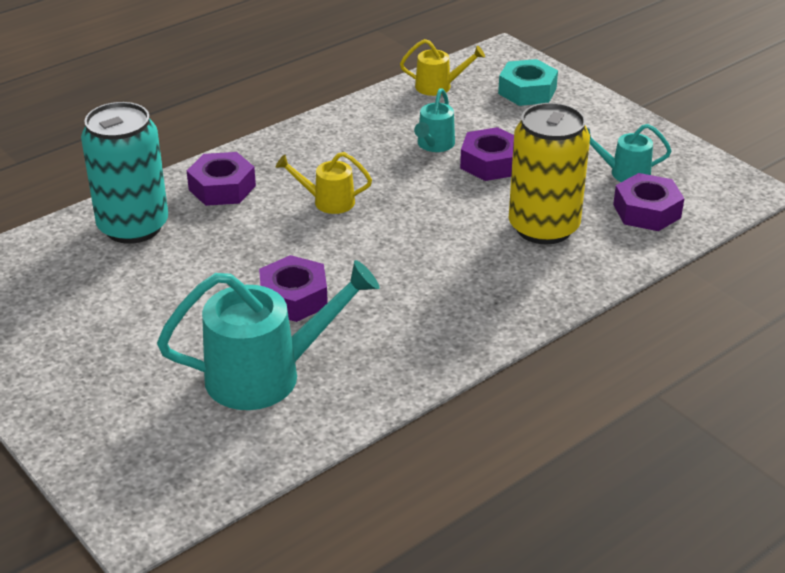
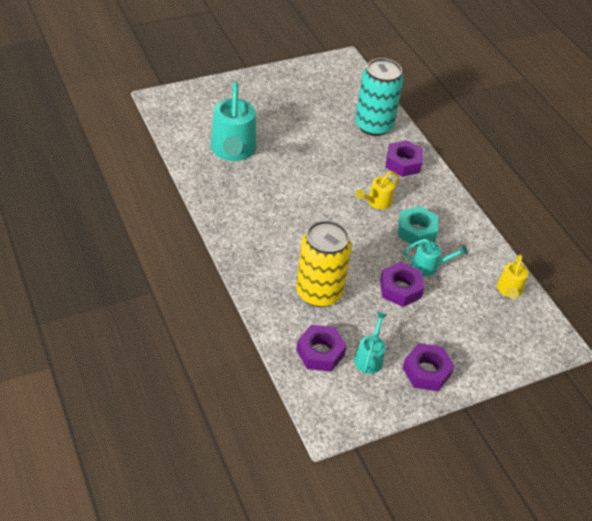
camera: 100 degrees right, 10 degrees up
purple nut [259,255,328,322] -> purple nut moved to [403,343,454,391]
yellow watering can [276,152,372,214] -> yellow watering can turned 150 degrees counterclockwise [356,171,400,210]
turquoise watering can [414,88,455,152] -> turquoise watering can turned 150 degrees clockwise [403,239,468,276]
turquoise nut [498,59,558,106] -> turquoise nut moved to [398,206,438,247]

